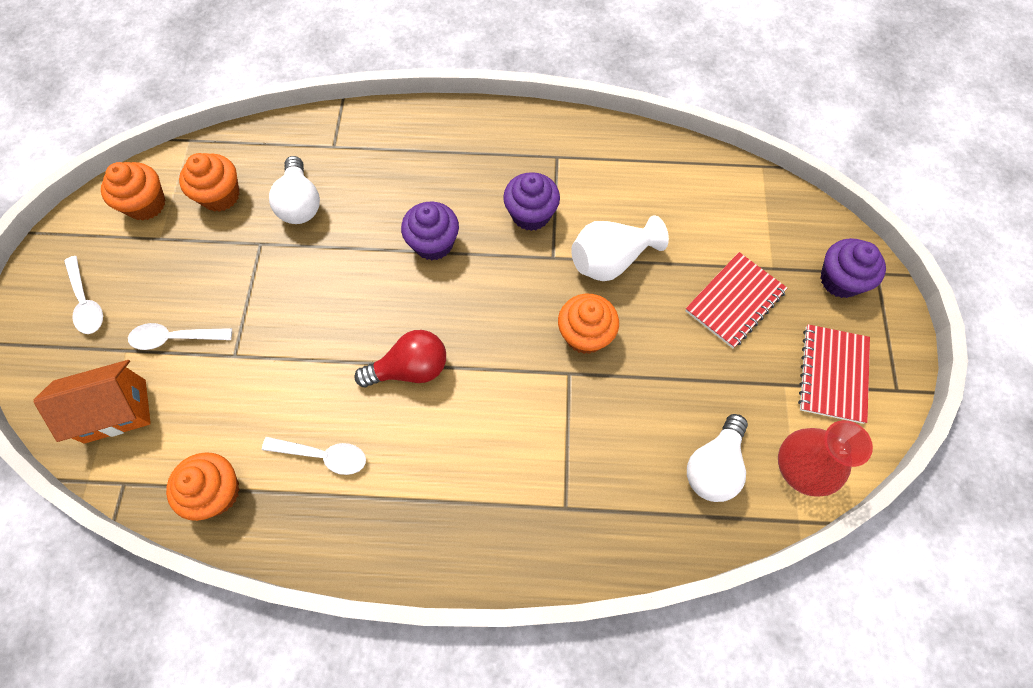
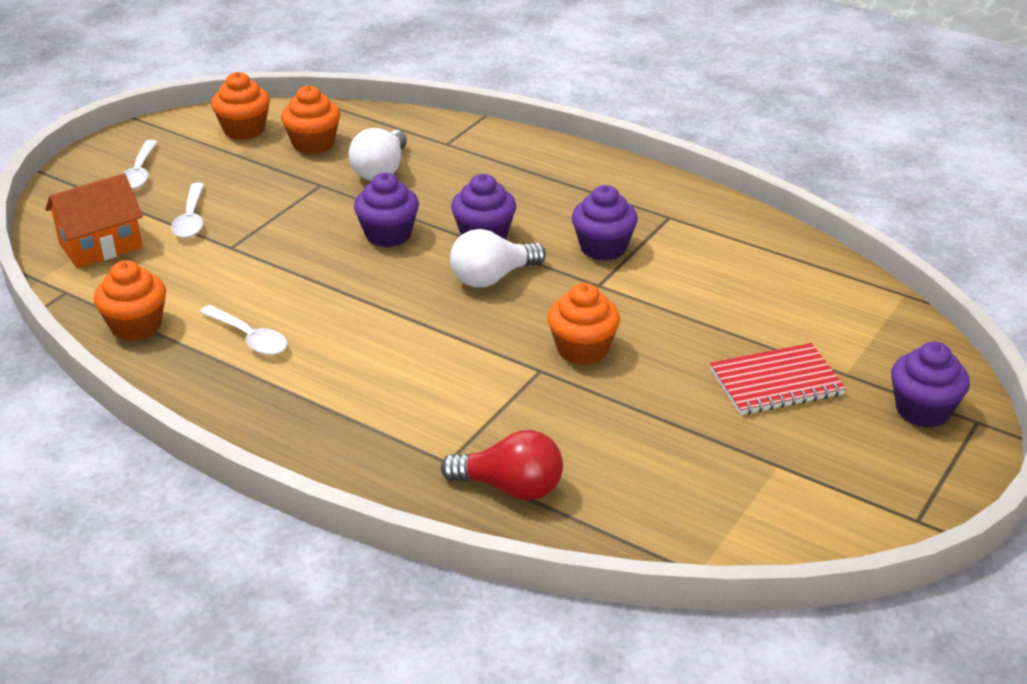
camera: 30 degrees right, 30 degrees down
orange house [34,360,151,444] -> orange house turned 45 degrees counterclockwise [45,173,143,268]
white spoon [128,323,232,350] -> white spoon turned 120 degrees counterclockwise [171,183,204,238]
red light bulb [354,330,446,387] -> red light bulb moved to [441,430,563,501]
white vase [571,215,669,281] -> none
white light bulb [687,414,748,502] -> white light bulb moved to [450,229,546,288]
red vase [778,420,873,497] -> none
red notebook [798,324,870,424] -> none
none -> purple cupcake [354,173,419,248]

